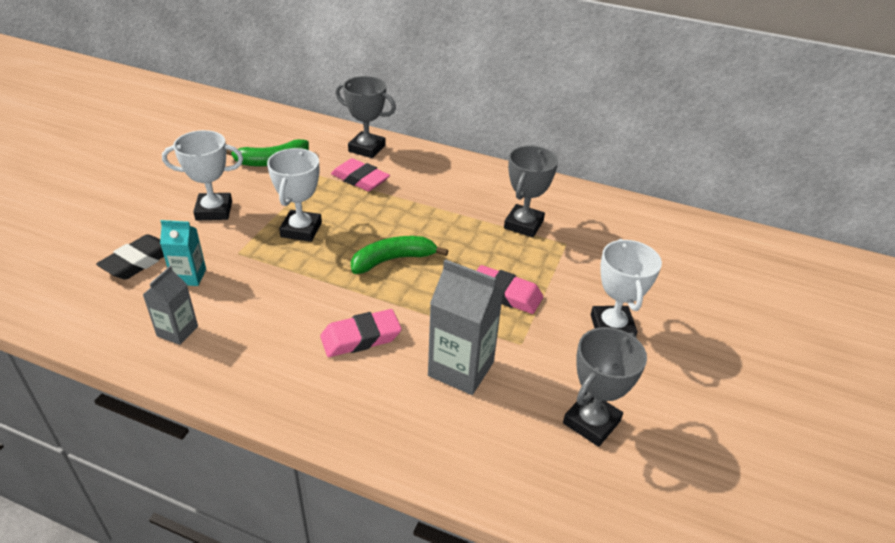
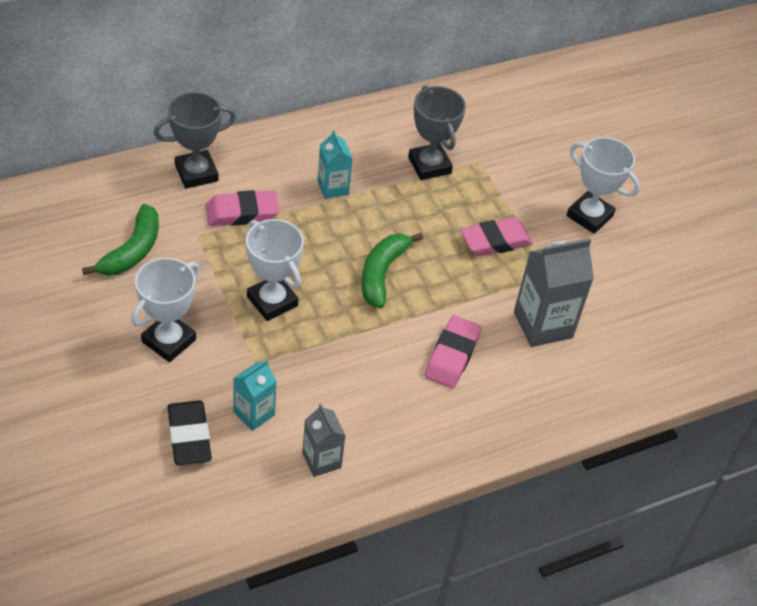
camera: 50 degrees left, 10 degrees up
grey trophy [563,327,647,447] -> none
none -> turquoise carton [317,130,353,199]

